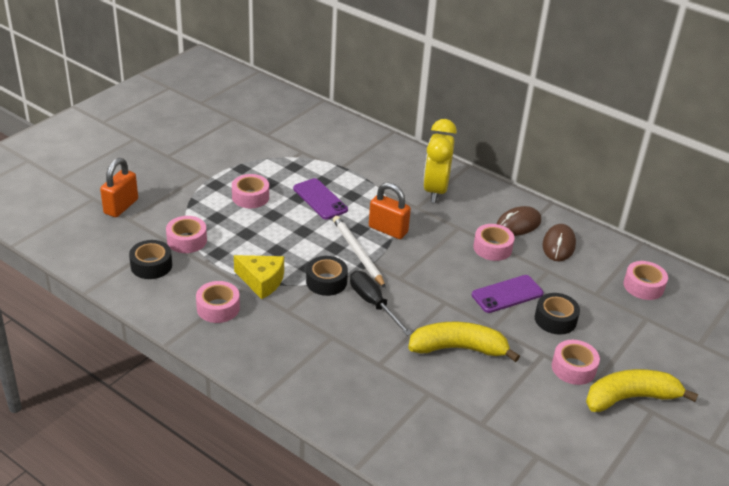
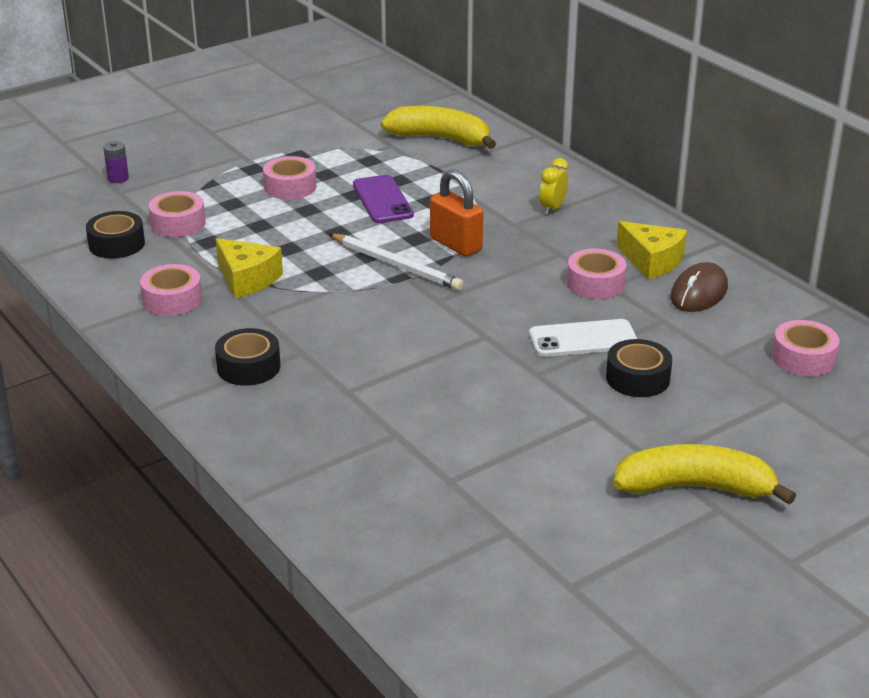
camera: 20 degrees right, 5 degrees down
orange padlock [100,158,138,217] -> purple battery [103,141,129,183]
black tape [306,256,348,296] -> black tape moved to [215,328,281,386]
white pencil [333,216,386,288] -> white pencil turned 135 degrees clockwise [329,234,464,291]
black screwdriver [350,271,412,336] -> none
yellow banana [408,322,520,362] -> yellow banana moved to [381,106,496,149]
yellow clock [423,119,457,203] -> yellow clock [539,158,568,215], size x0.48
purple phone [471,275,544,313] -> white phone [529,319,637,357]
brown mouse [497,206,541,236] -> yellow cheese [616,221,687,280]
pink tape [552,340,600,385] -> none

